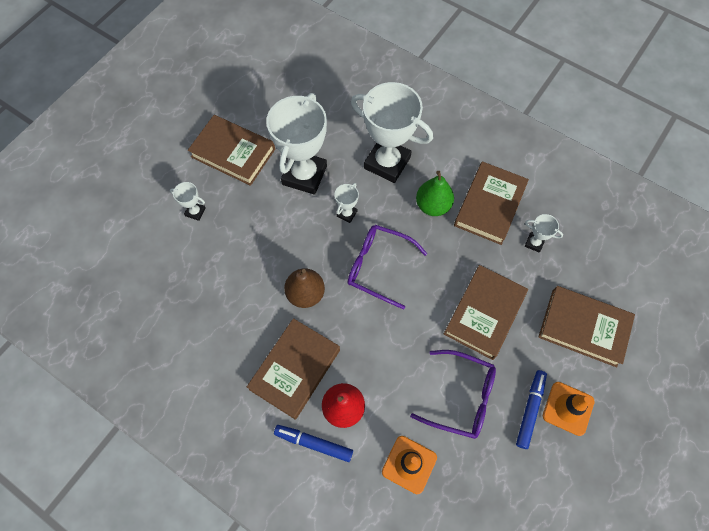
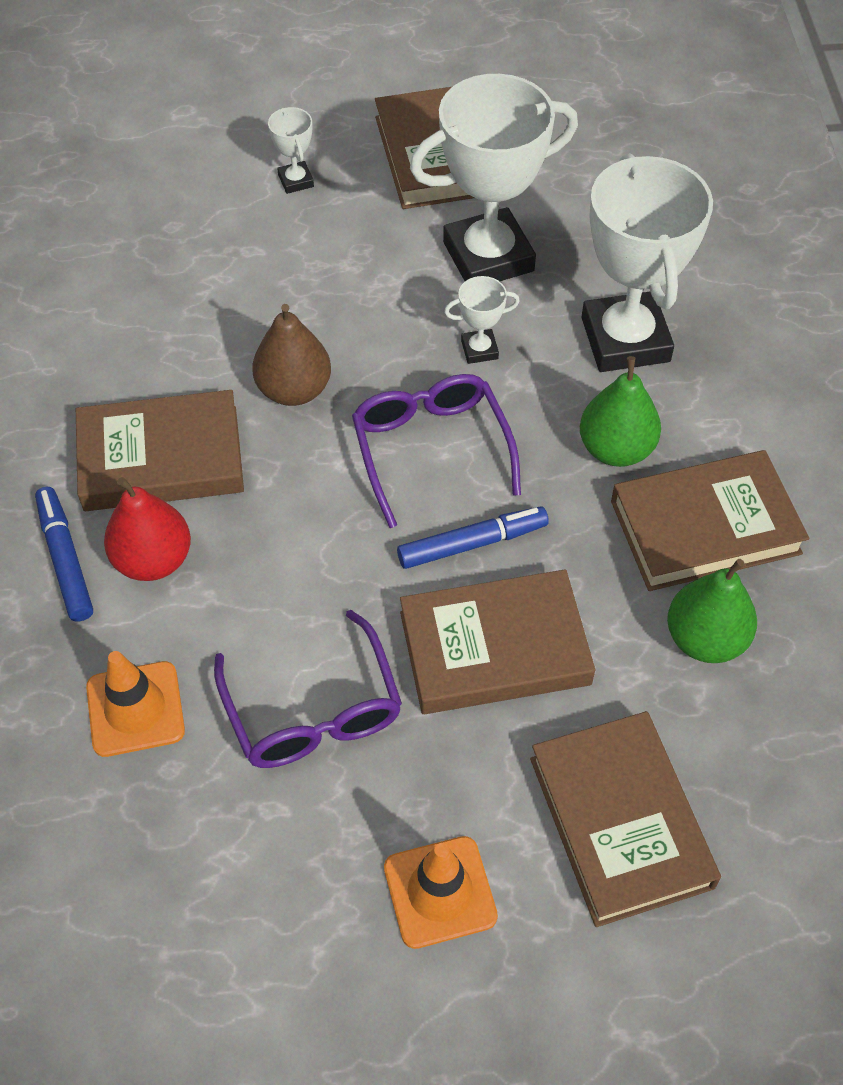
camera: 50 degrees right, 10 degrees down
blue marker [516,370,547,449] -> blue marker moved to [397,506,549,569]
white trophy [525,214,563,253] -> green pear [667,559,757,663]

